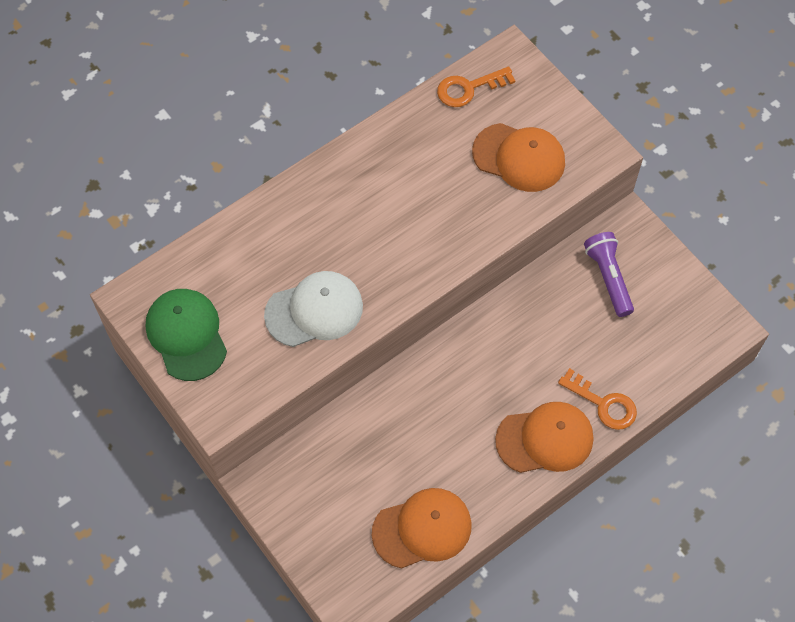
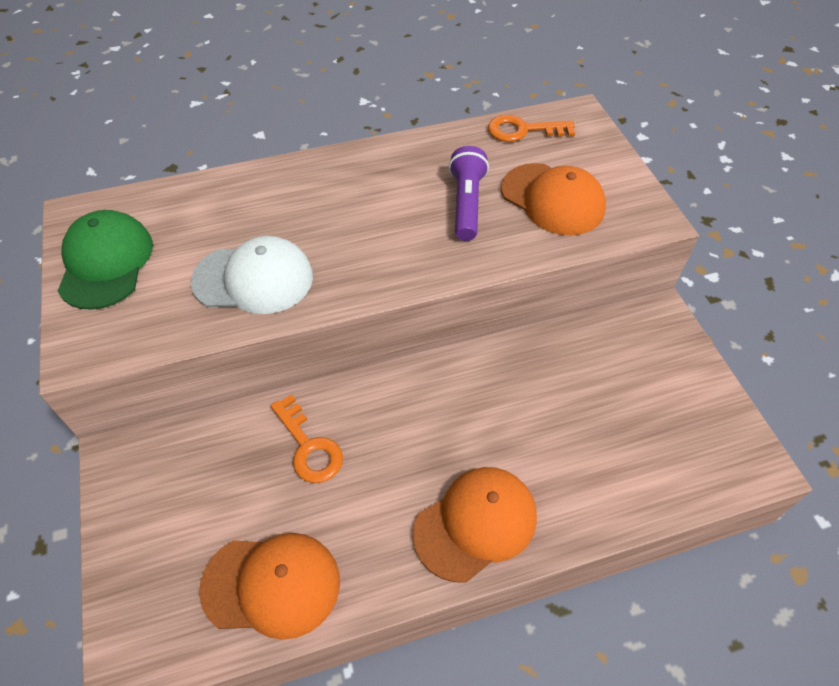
camera: 20 degrees right, 10 degrees down
orange cap [495,402,593,473] -> orange cap turned 45 degrees counterclockwise [413,467,537,582]
orange key [558,368,637,430] -> orange key moved to [270,394,343,483]
purple flashlight [584,232,634,317] -> purple flashlight moved to [449,146,489,241]

